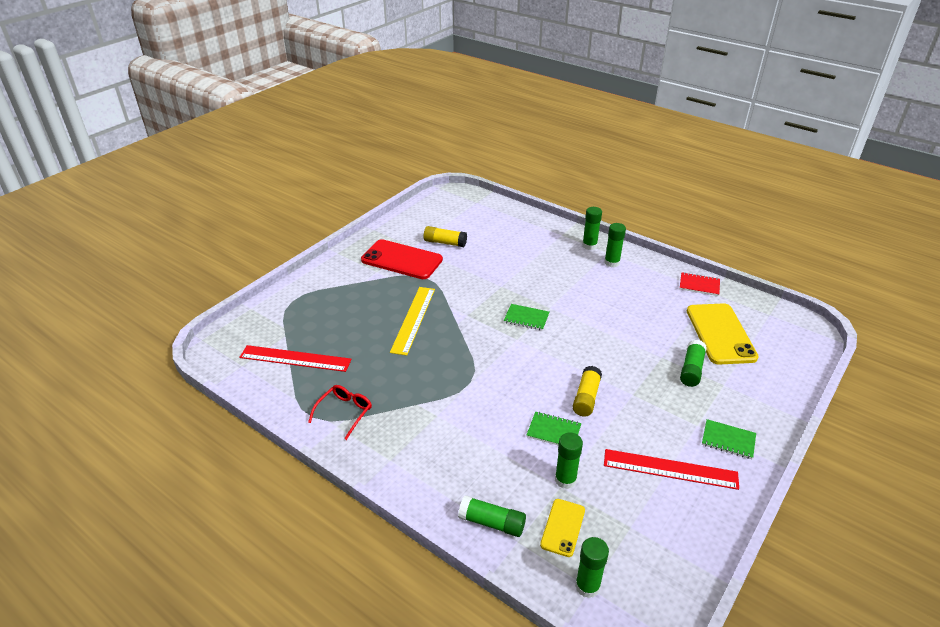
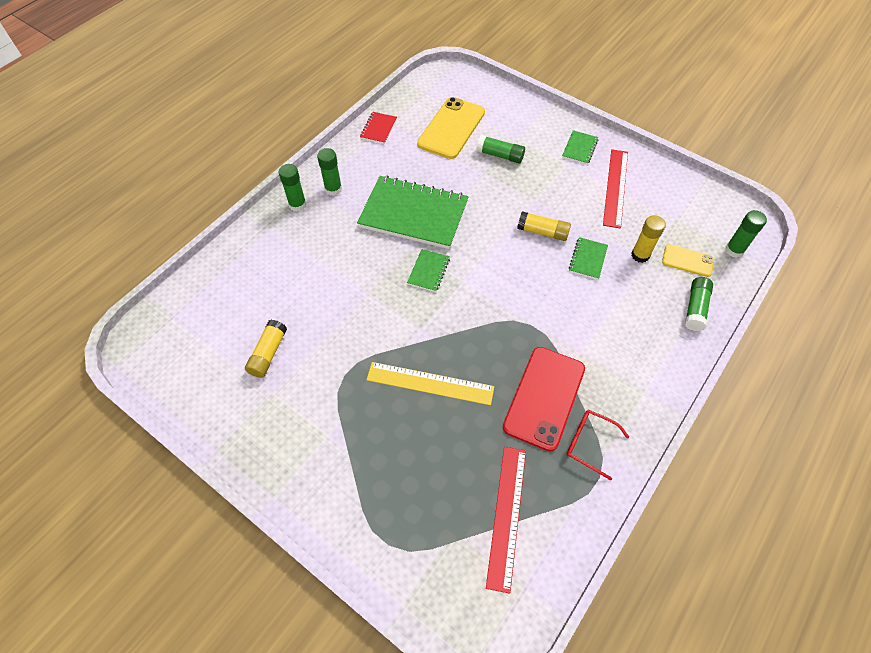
camera: 90 degrees left, 20 degrees up
red phone [361,239,443,279] -> red phone moved to [503,347,585,451]
green glue stick [555,432,583,489] -> yellow glue stick [631,215,666,263]
yellow phone [687,303,759,365] -> yellow phone turned 60 degrees counterclockwise [417,97,485,159]
none -> green notebook [357,176,469,249]

